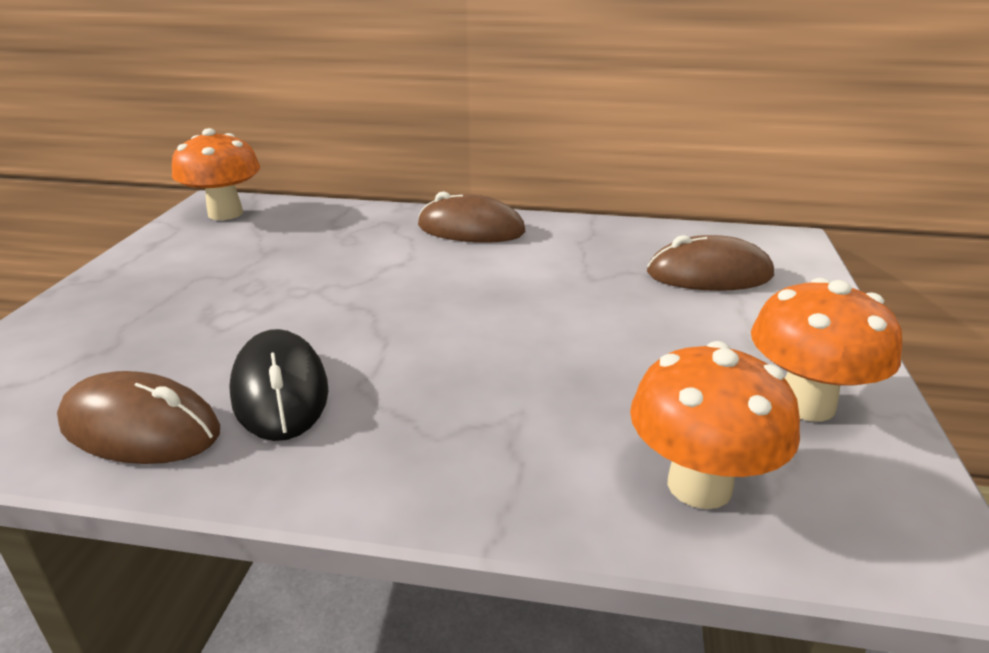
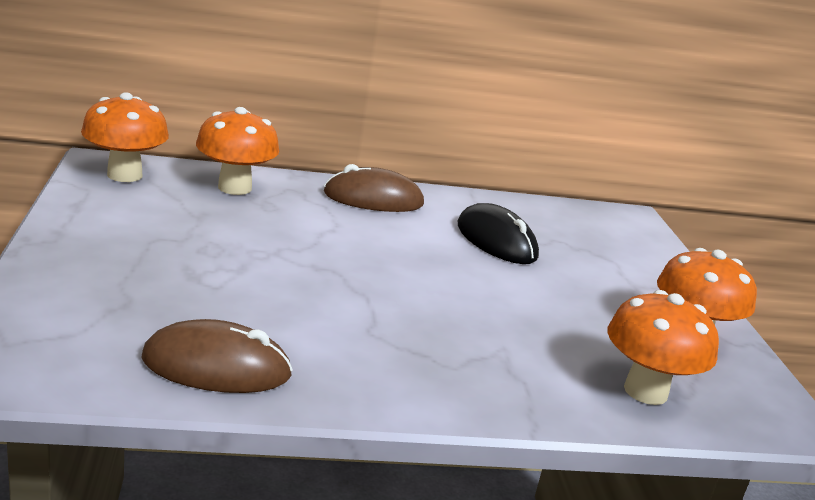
camera: 20 degrees left, 5 degrees down
black mouse [229,329,328,441] -> black mouse moved to [458,203,539,264]
brown mouse [647,235,774,291] -> none
none -> orange mushroom [196,107,279,195]

